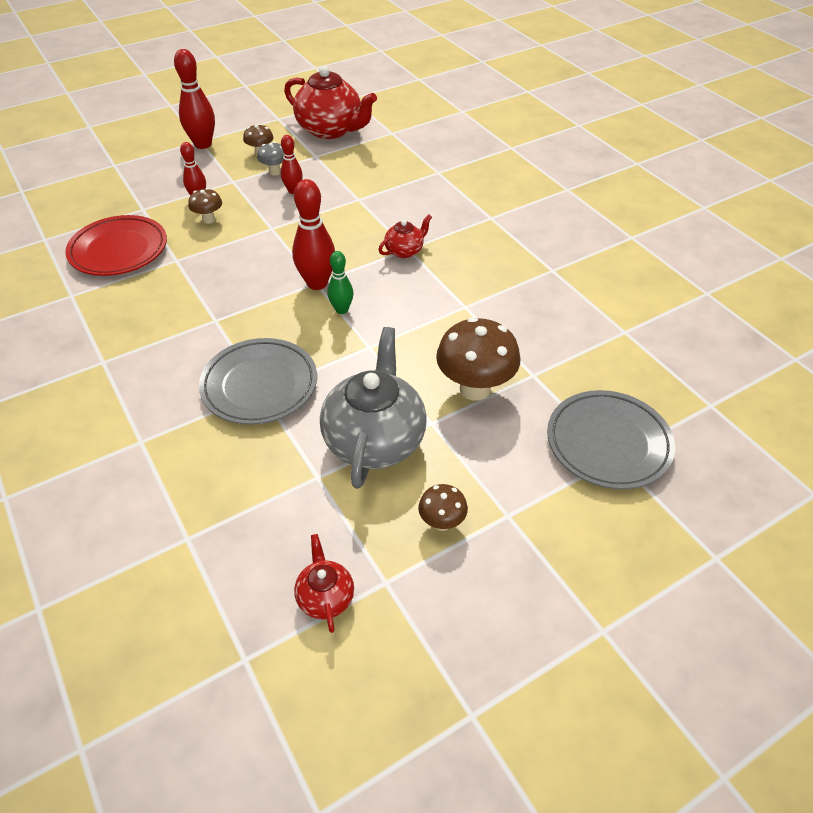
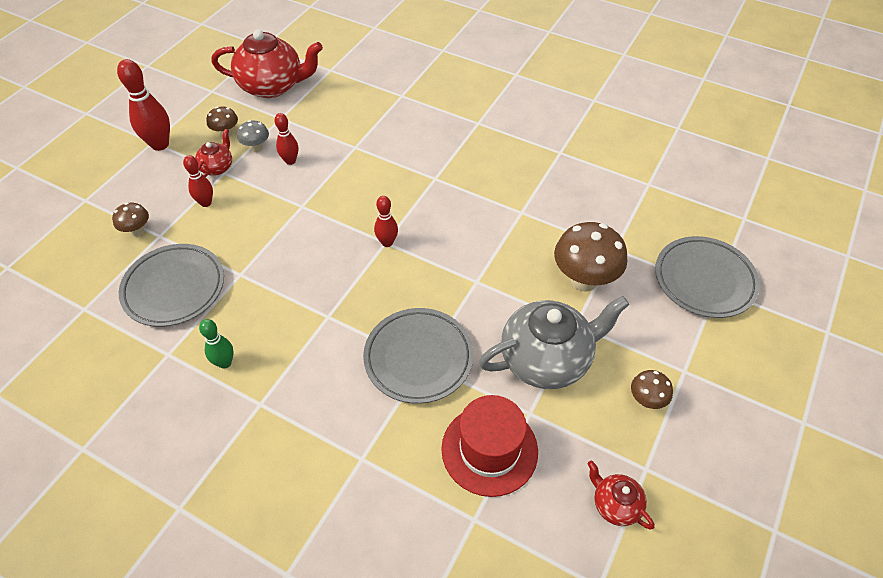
camera: 30 degrees left, 5 degrees up
red plate [65,215,167,276] -> grey plate [119,244,224,327]
brown mushroom [188,188,222,224] -> brown mushroom moved to [112,202,149,237]
red bowling pin [292,179,335,290] -> red bowling pin [374,196,398,247], size x0.59
grey teapot [320,327,427,489] -> grey teapot turned 90 degrees clockwise [479,296,629,389]
green bowling pin [328,251,354,314] -> green bowling pin moved to [199,319,234,369]
red teapot [378,214,432,258] -> red teapot moved to [195,129,232,177]
none -> red hat [441,395,538,497]

